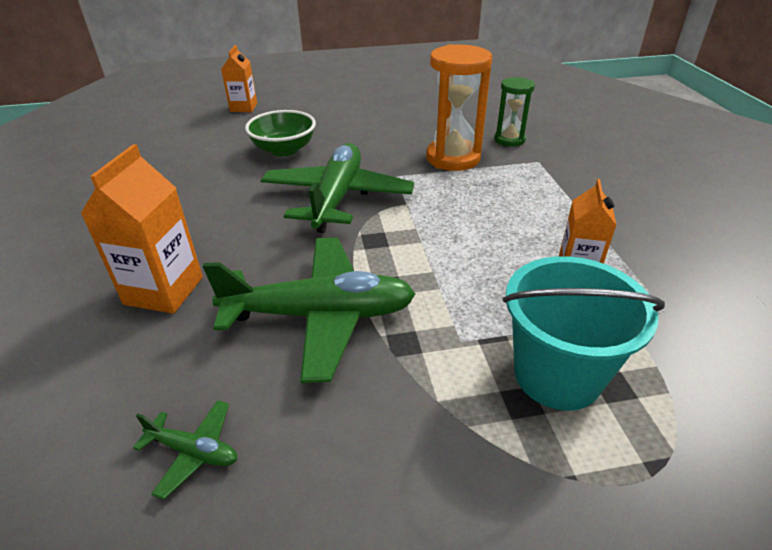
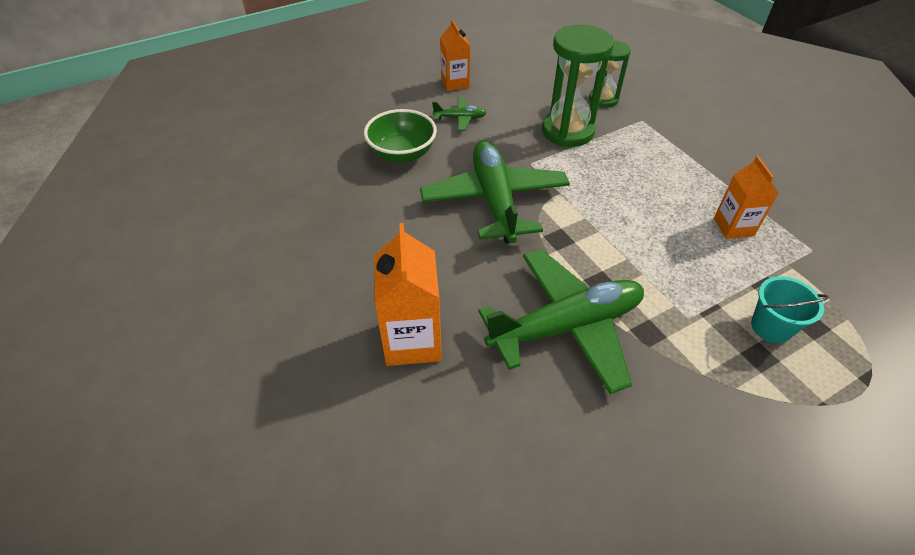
camera: 20 degrees left, 10 degrees up
green plane [133,400,237,500] -> green plane moved to [432,98,486,131]
orange carton [221,45,257,112] -> orange carton moved to [440,19,470,91]
orange hourglass [426,44,492,171] -> green hourglass [542,25,614,147]
turquoise bucket [503,256,665,410] -> turquoise bucket [751,276,829,343], size x0.57

